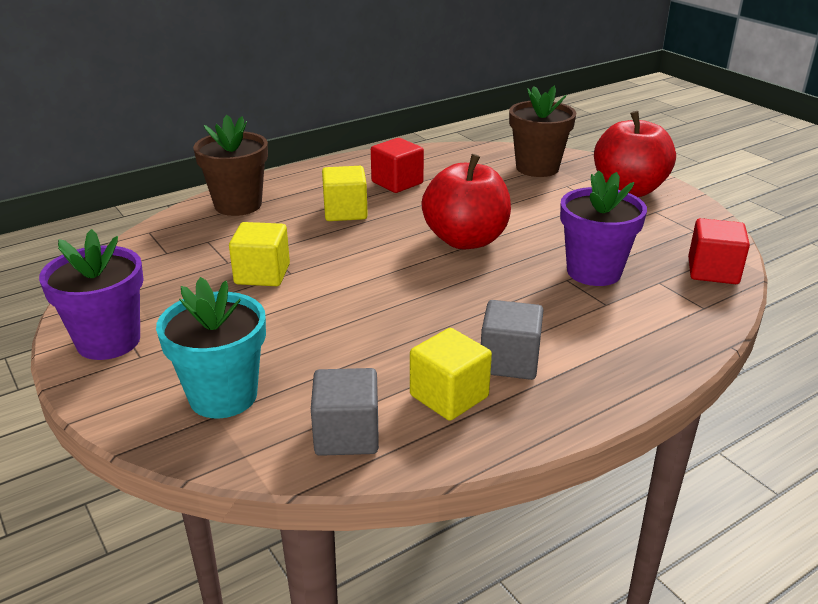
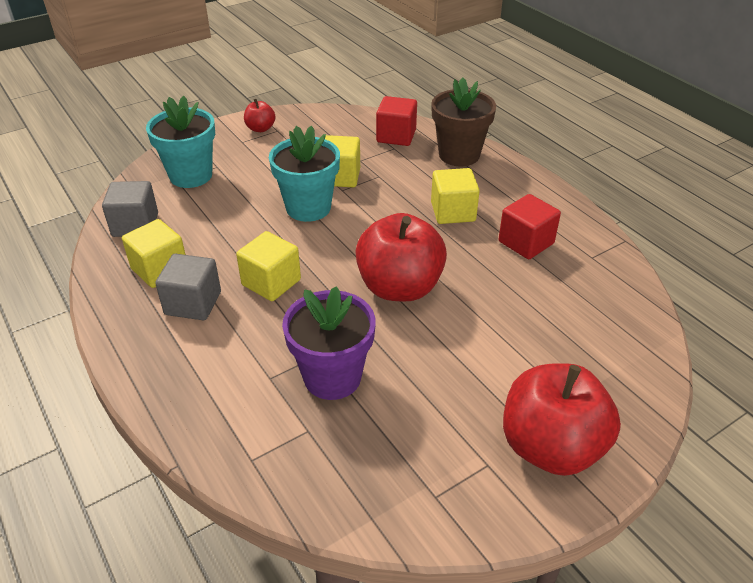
camera: 90 degrees right, 10 degrees up
purple flower pot [39,229,144,360] -> red apple [244,99,276,132]
brown flower pot [509,86,576,177] -> none
red cube [688,218,750,284] -> red cube moved to [376,96,417,146]
none -> yellow cube [236,231,301,301]
none -> turquoise flower pot [269,126,340,222]

